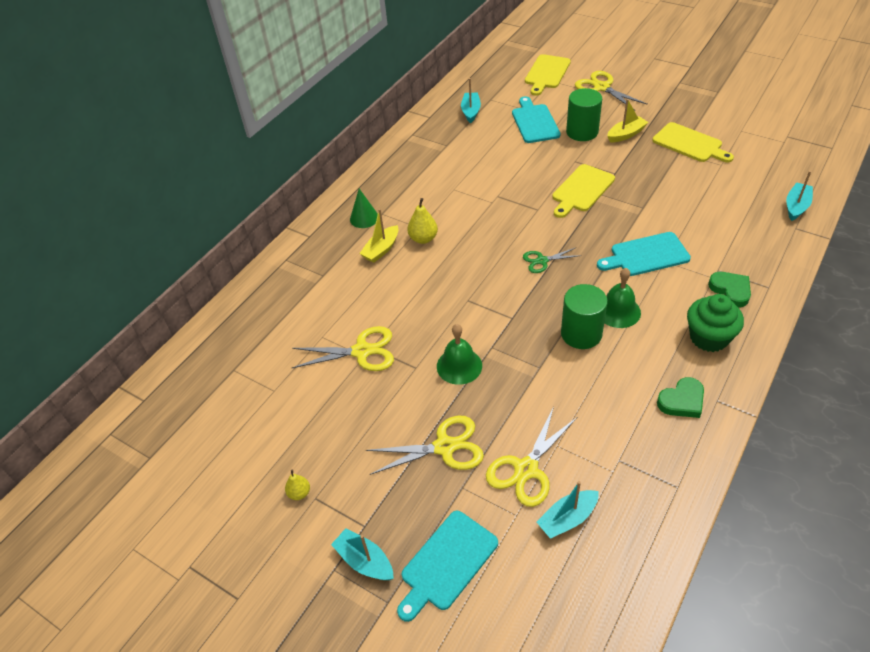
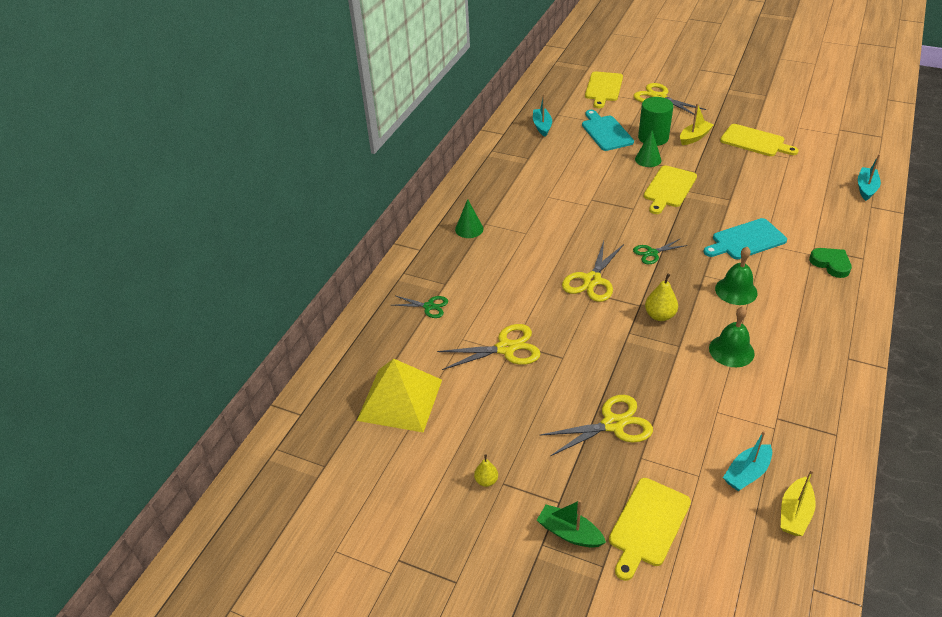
camera: 10 degrees left, 5 degrees down
turquoise boat [331,528,394,580] -> green boat [537,500,606,548]
yellow boat [359,209,398,263] -> yellow boat moved to [781,469,816,536]
turquoise cutting board [397,511,498,622] -> yellow cutting board [609,478,691,581]
yellow pear [407,198,438,244] -> yellow pear moved to [645,273,678,321]
green bell [437,324,482,385] -> green bell moved to [709,306,754,367]
yellow scissors [486,406,578,507] -> yellow scissors moved to [562,241,624,302]
green cylinder [561,284,608,349] -> none
green heart [657,377,704,418] -> none
green cupcake [687,294,744,352] -> none
none -> yellow pyramid [357,359,442,432]
none -> green scissors [392,296,448,318]
none -> green cone [635,130,661,167]

